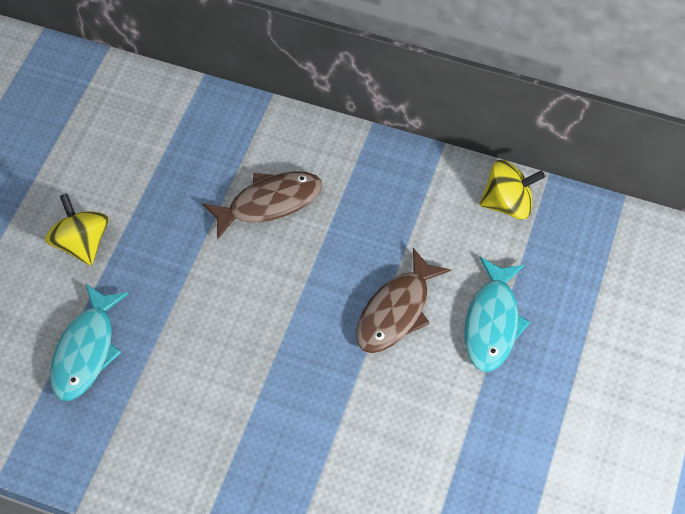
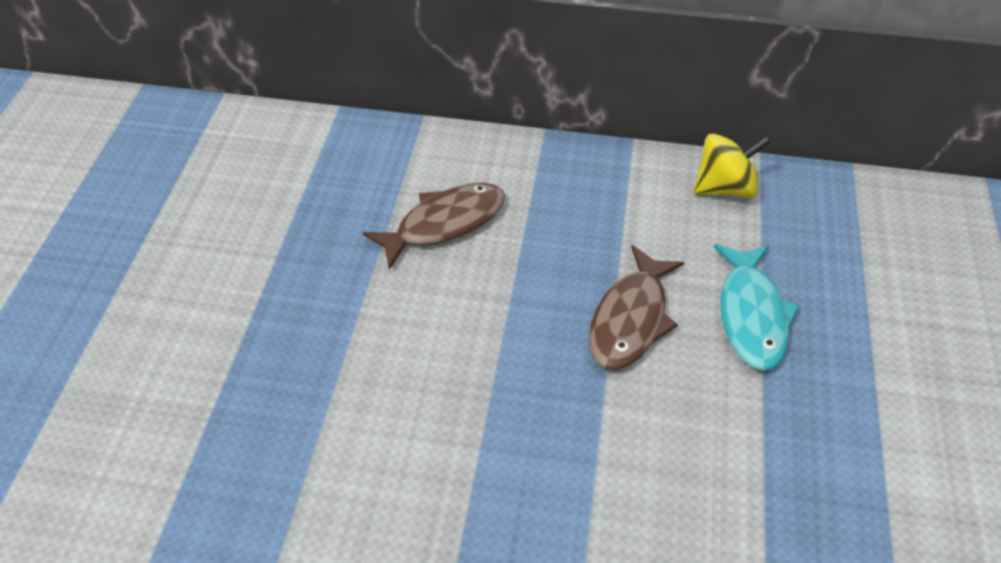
camera: 10 degrees left, 10 degrees down
yellow spinning top [45,194,109,266] -> none
turquoise fish [50,283,129,401] -> none

